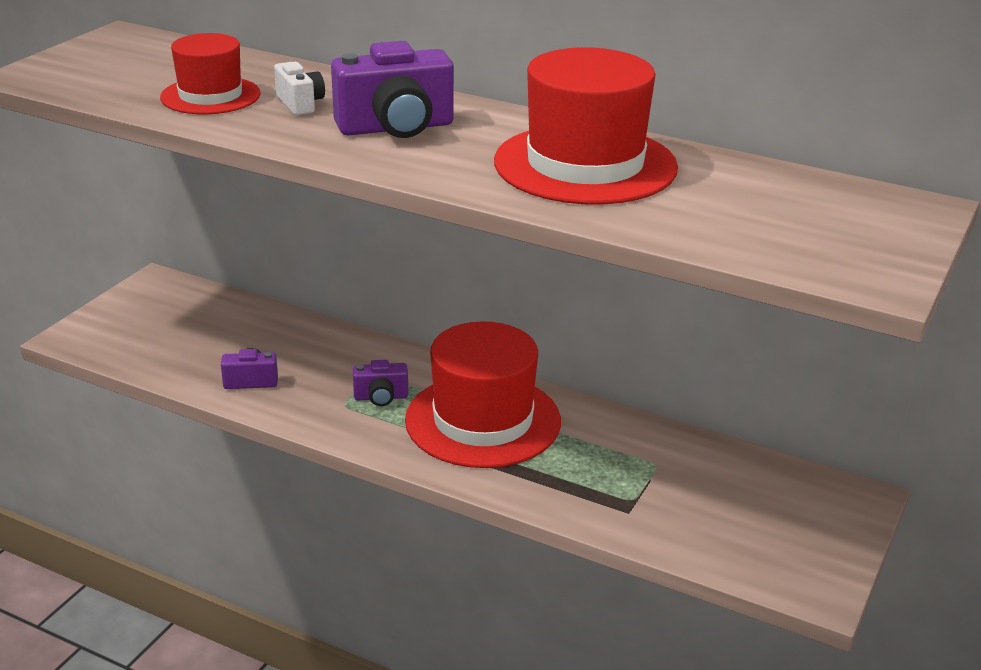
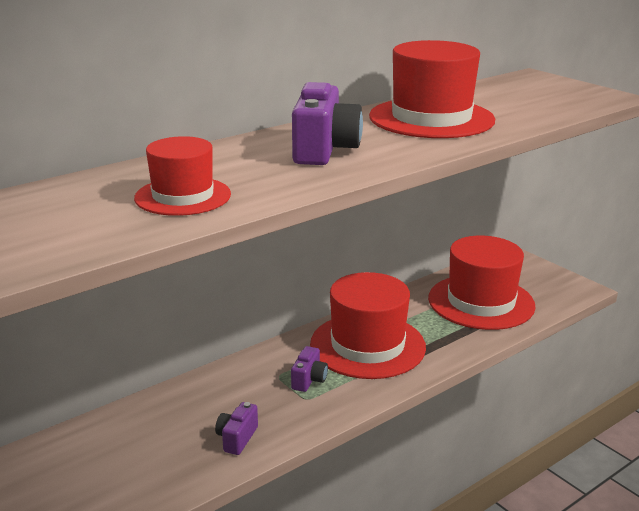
camera: 65 degrees left, 5 degrees down
white camera [274,62,325,116] -> none
none -> red hat [428,235,536,330]

